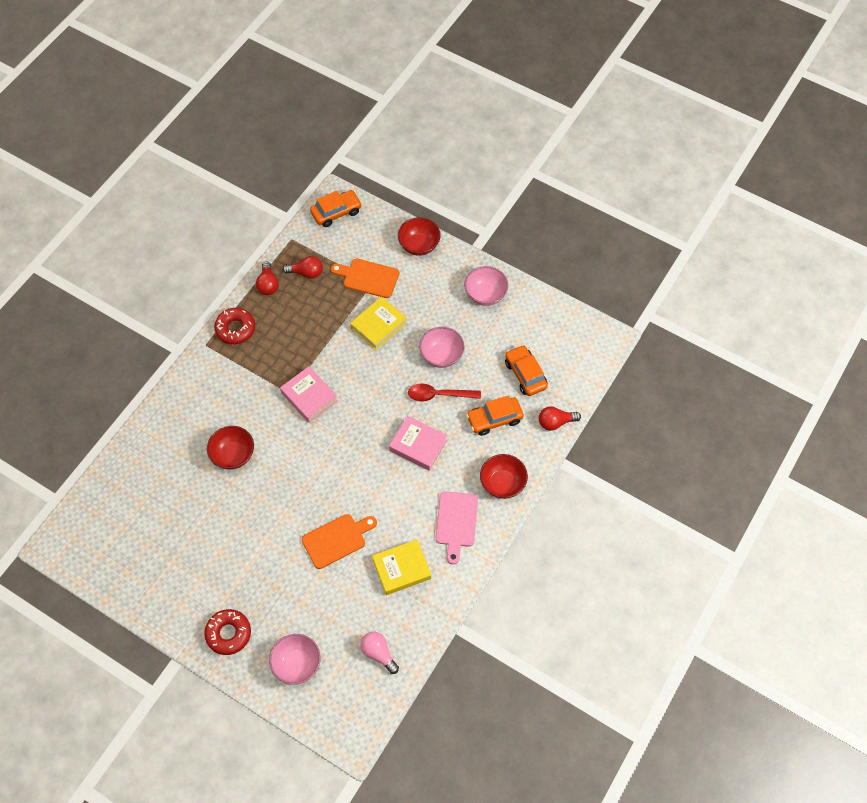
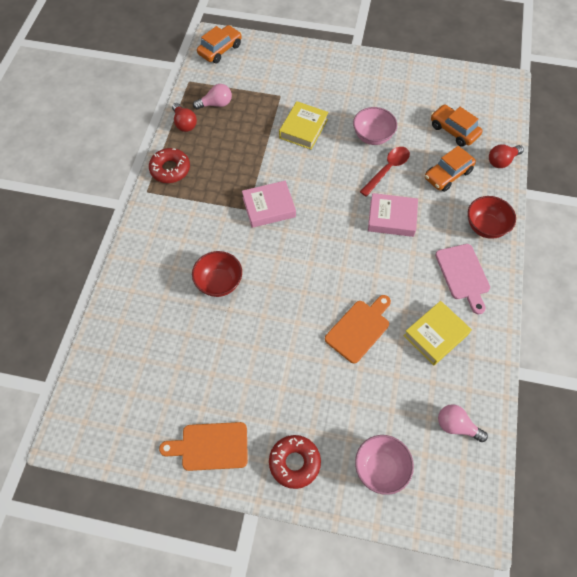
camera: 20 degrees left, 0 degrees up
pink book [280,366,338,423] -> pink book turned 45 degrees counterclockwise [242,181,296,228]
red light bulb [283,256,323,279] -> pink light bulb [193,84,232,110]
orange cutting board [331,259,399,298] -> orange cutting board moved to [159,422,248,471]
red bowl [398,217,441,256] -> none
red spoon [408,384,481,402] -> red spoon turned 150 degrees clockwise [360,147,410,197]
pink bowl [464,266,508,306] -> none

